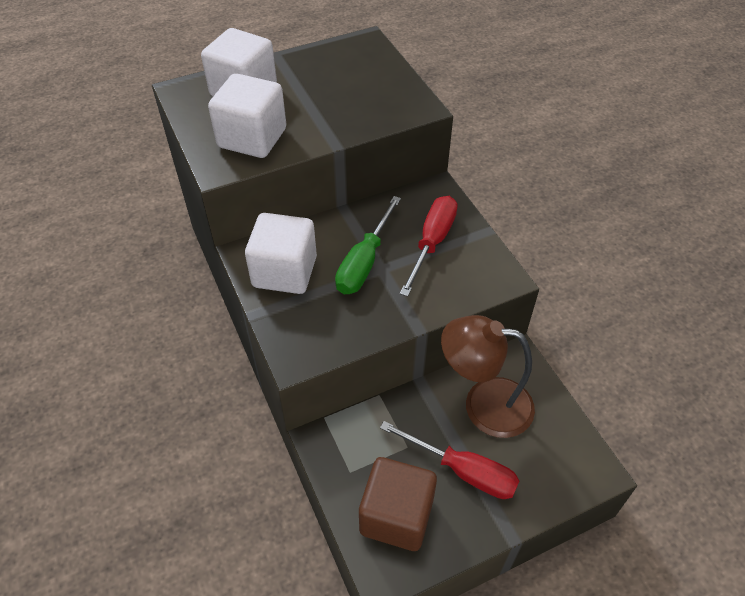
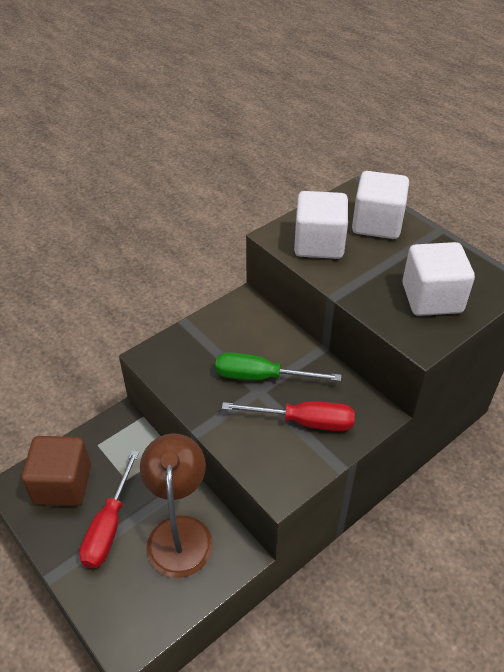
camera: 75 degrees right, 5 degrees down
white cube [245,213,317,294] -> white cube moved to [402,242,475,316]

